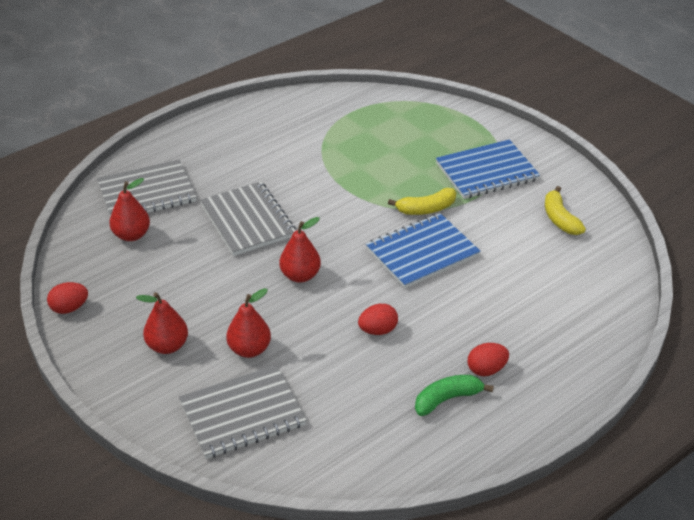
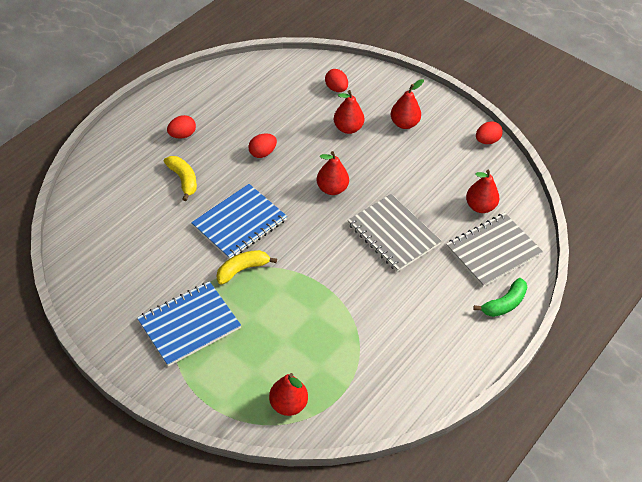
camera: 165 degrees right, 10 degrees up
grey notebook [179,365,307,459] -> red egg [325,69,348,92]
green banana [415,375,494,416] -> green banana moved to [473,278,528,317]
yellow banana [545,186,586,235] -> yellow banana moved to [164,156,197,201]
none -> red pear [269,373,308,416]

